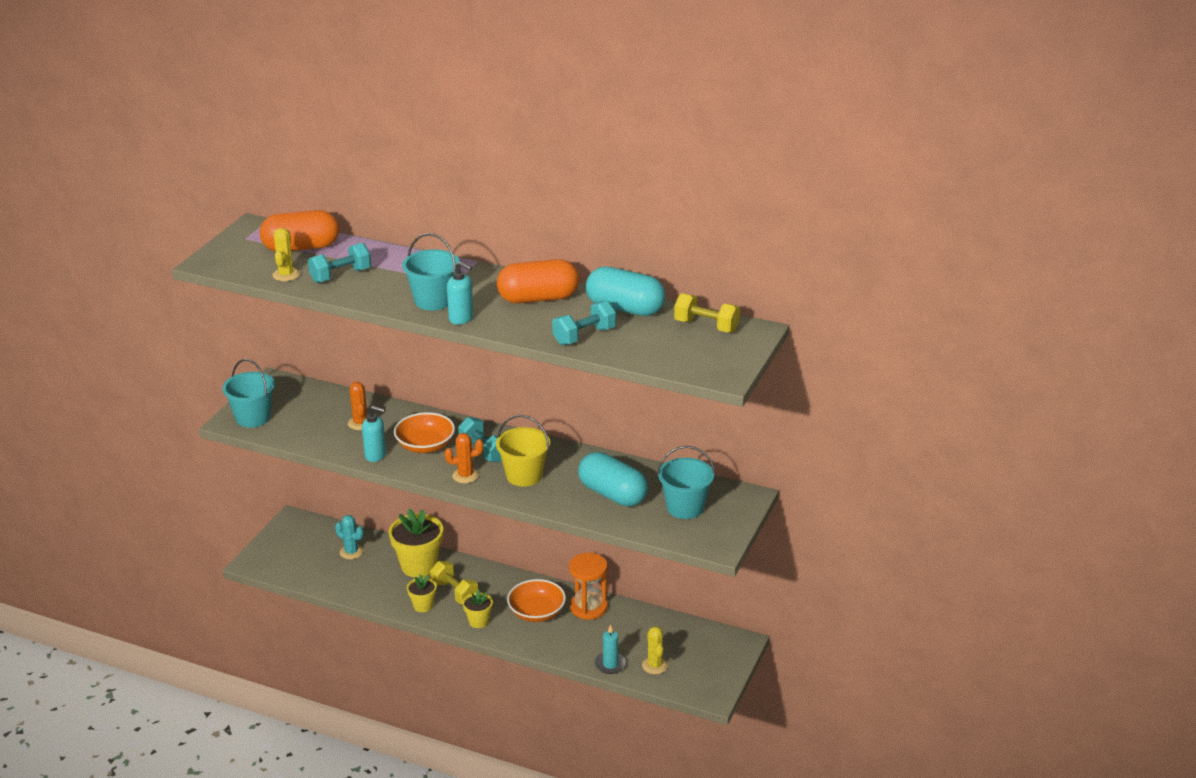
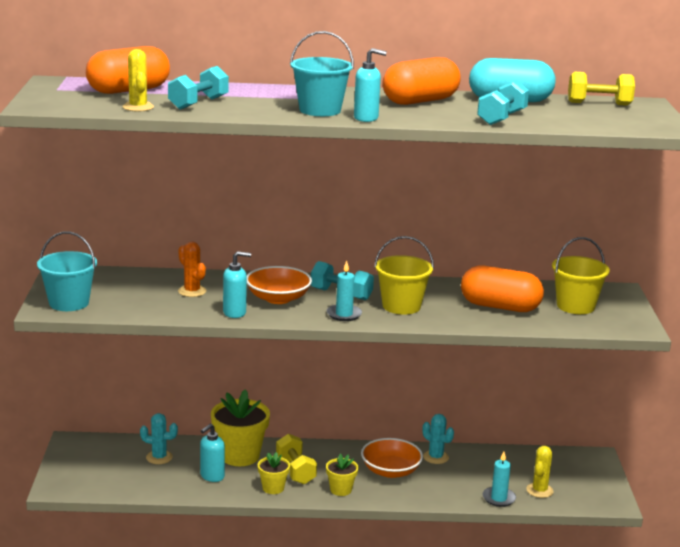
camera: 25 degrees left, 10 degrees down
yellow dumbbell [430,561,478,604] -> yellow dumbbell turned 45 degrees clockwise [276,434,317,484]
orange cactus [445,433,484,483] -> turquoise candle [327,261,362,321]
orange hourglass [569,553,608,620] -> turquoise cactus [423,414,454,464]
turquoise capsule [578,452,648,507] -> orange capsule [461,266,544,312]
yellow cactus [642,626,668,674] -> yellow cactus turned 60 degrees clockwise [526,446,554,498]
turquoise bucket [657,446,715,519] -> yellow bucket [552,237,610,314]
none -> turquoise soap dispenser [200,424,225,482]

